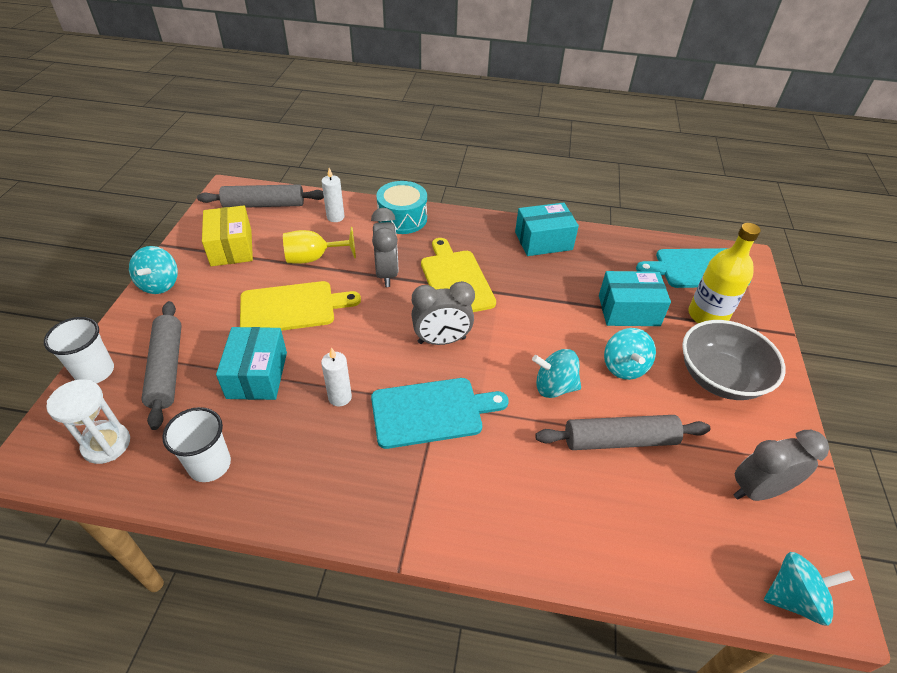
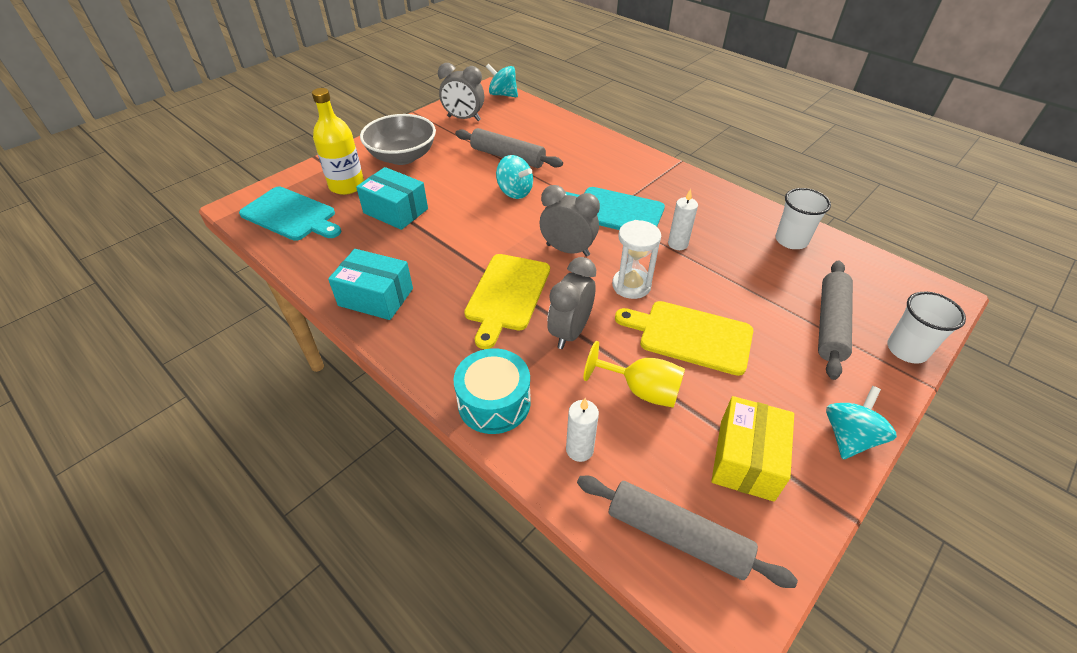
camera: 145 degrees left, 0 degrees up
white hourglass [46,379,130,464] -> white hourglass moved to [612,220,661,299]
turquoise box [216,327,287,400] -> none
turquoise spinning top [604,328,656,380] -> none

